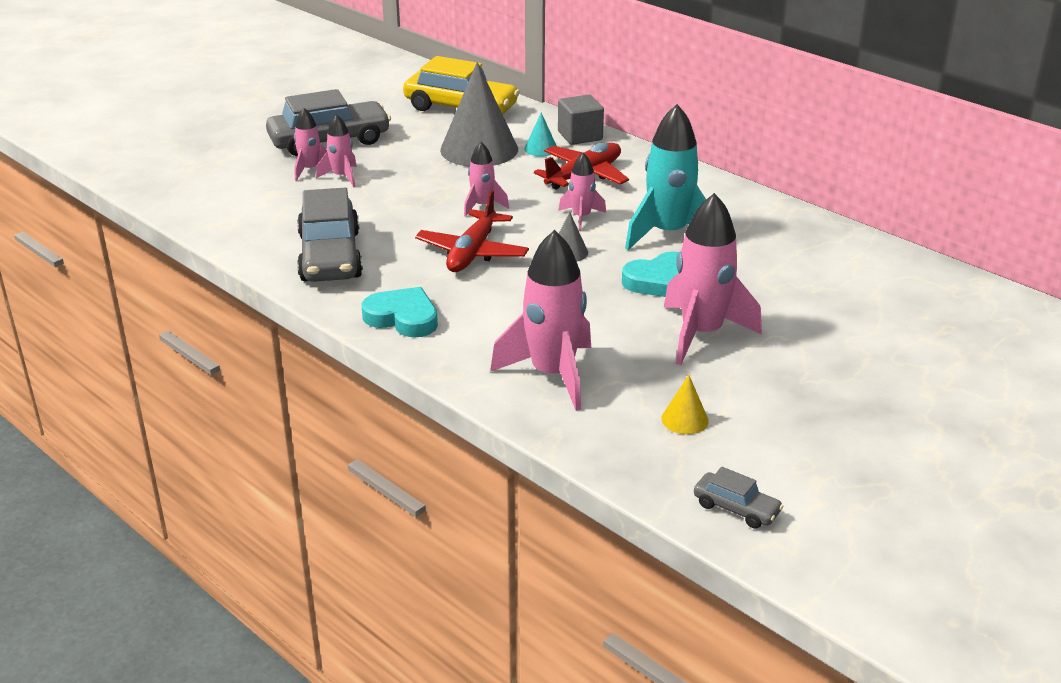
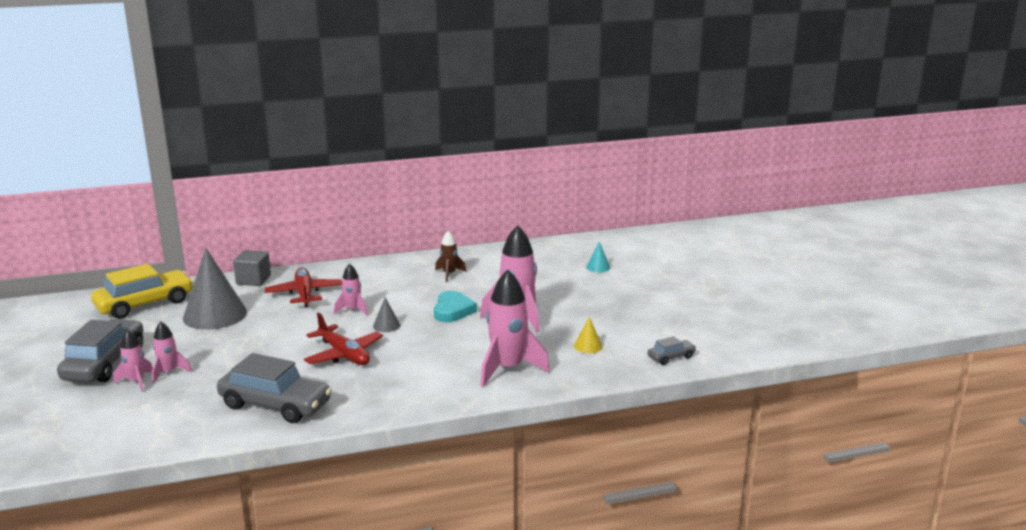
camera: 60 degrees left, 10 degrees down
turquoise heart [362,287,438,338] -> none
pink rocket [464,142,509,217] -> none
turquoise cone [524,112,557,156] -> turquoise cone moved to [586,242,610,273]
turquoise rocket [625,104,706,250] -> none
none -> brown rocket [435,231,466,282]

